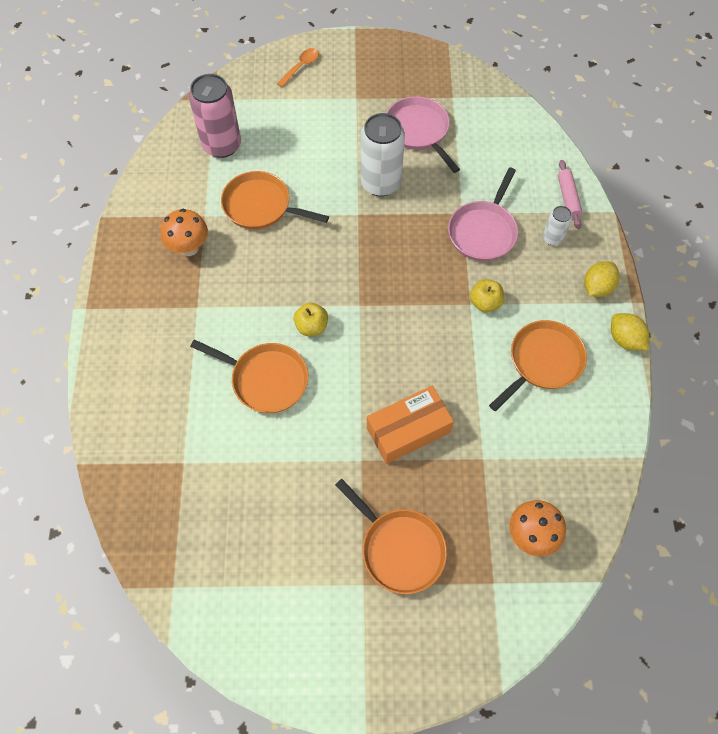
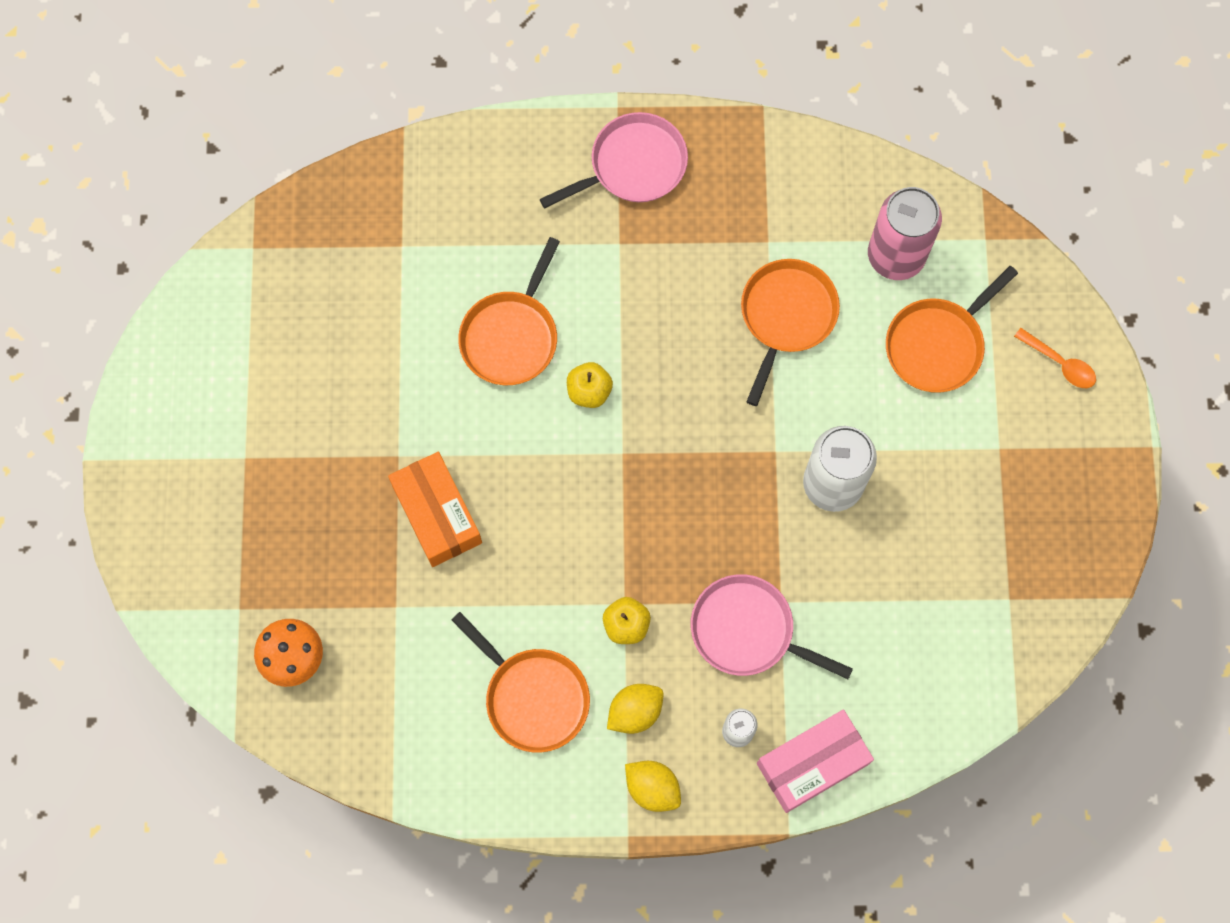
camera: 90 degrees right, 10 degrees up
orange mushroom [160,209,208,256] -> none
orange pan [335,479,447,594] -> orange pan moved to [886,266,1018,393]
pink pan [387,96,460,173] -> pink pan moved to [540,112,688,208]
pink rolling pin [558,160,583,229] -> pink box [757,710,874,813]
yellow lemon [611,313,649,351] -> yellow lemon moved to [607,684,663,734]

